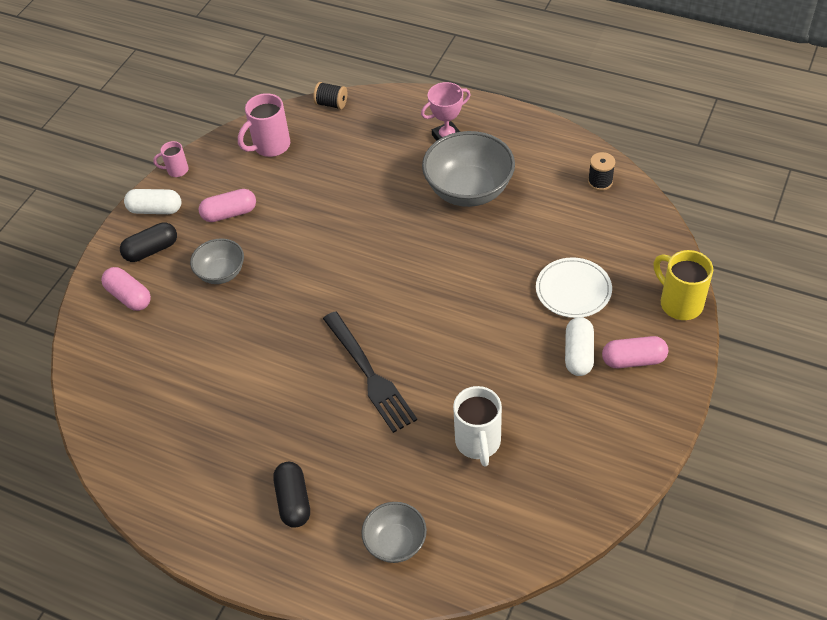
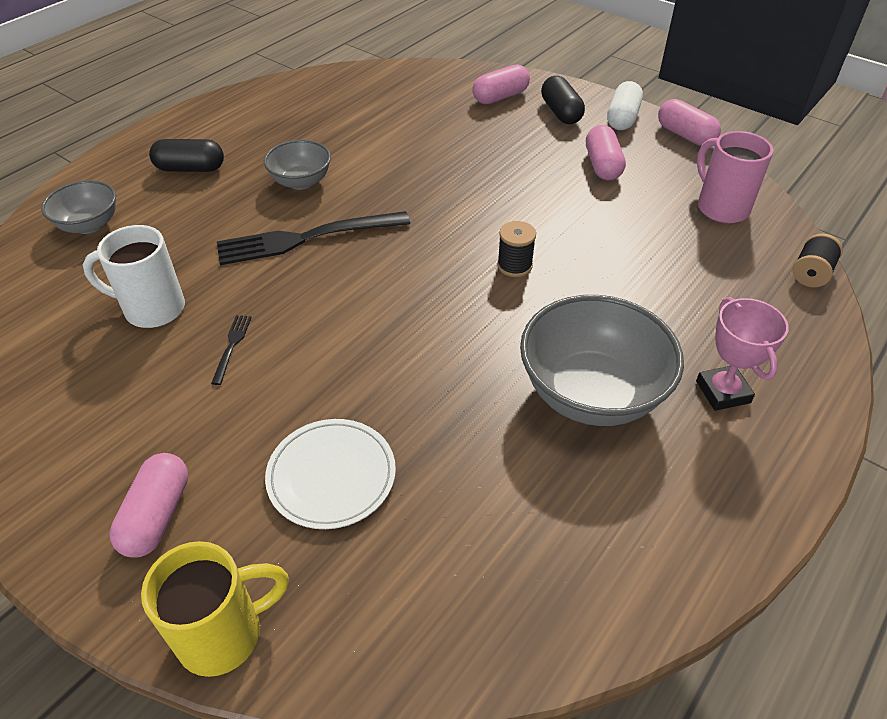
camera: 100 degrees right, 5 degrees down
pink mug [153,141,188,177] -> pink capsule [658,99,721,146]
grey bowl [190,238,244,284] -> grey bowl moved to [264,140,331,190]
white capsule [565,317,594,376] -> none
black spool [588,152,615,191] -> black spool moved to [497,221,536,277]
none -> black fork [211,315,252,385]

